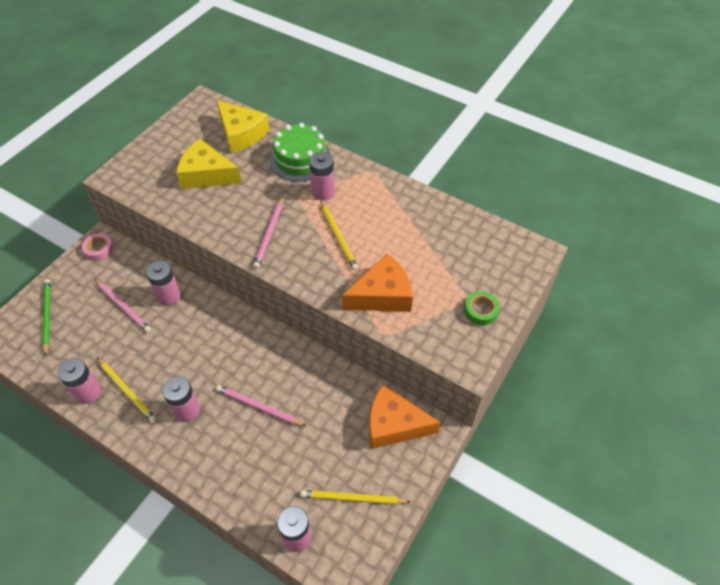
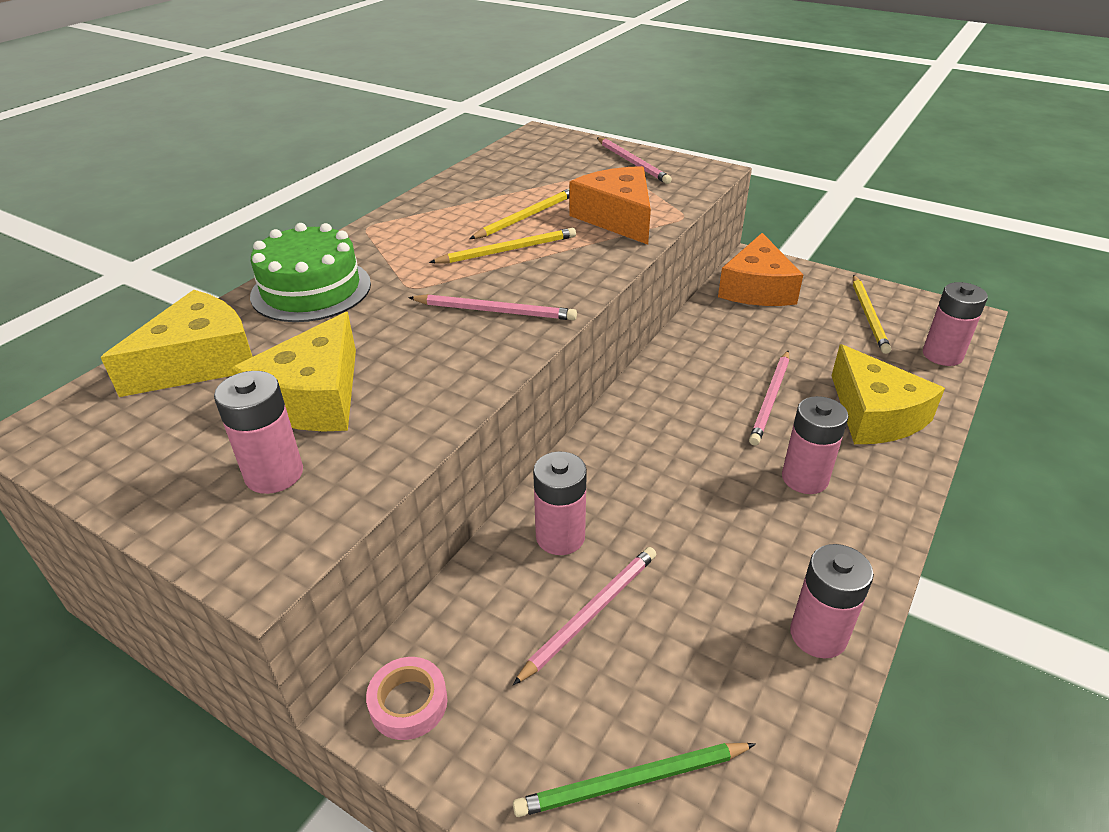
camera: 90 degrees left, 15 degrees down
yellow pencil [97,358,156,423] -> yellow pencil moved to [470,189,569,239]
pink battery [309,152,335,201] -> pink battery moved to [214,371,303,494]
green tape [464,291,500,325] -> pink pencil [597,137,672,184]
none -> yellow cheese [831,344,945,444]

